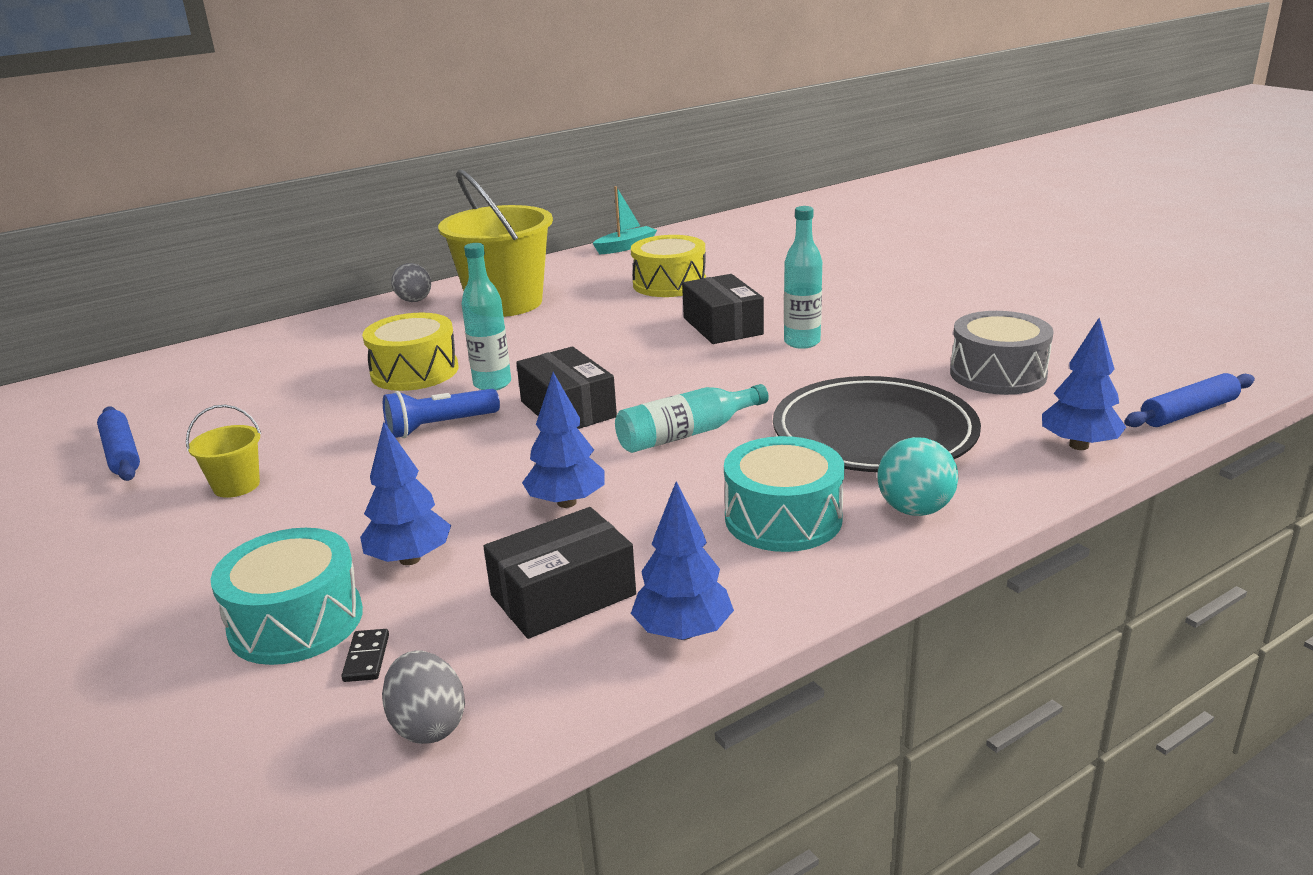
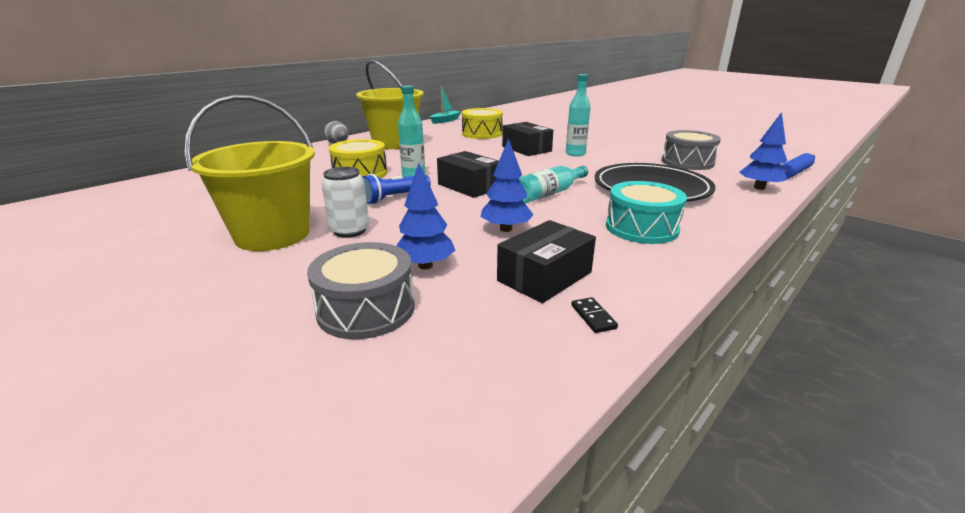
camera: 15 degrees left, 0 degrees up
blue rolling pin [97,406,140,481] -> none
yellow bucket [186,405,261,498] -> yellow bucket [184,95,315,251], size x2.29
turquoise drum [210,528,363,665] -> grey drum [307,242,415,339]
black domino [341,629,389,682] -> black domino moved to [571,297,618,333]
grey egg [382,651,465,744] -> none
blue tree [631,481,734,640] -> none
turquoise ball [877,437,958,516] -> none
none -> white can [321,167,369,238]

